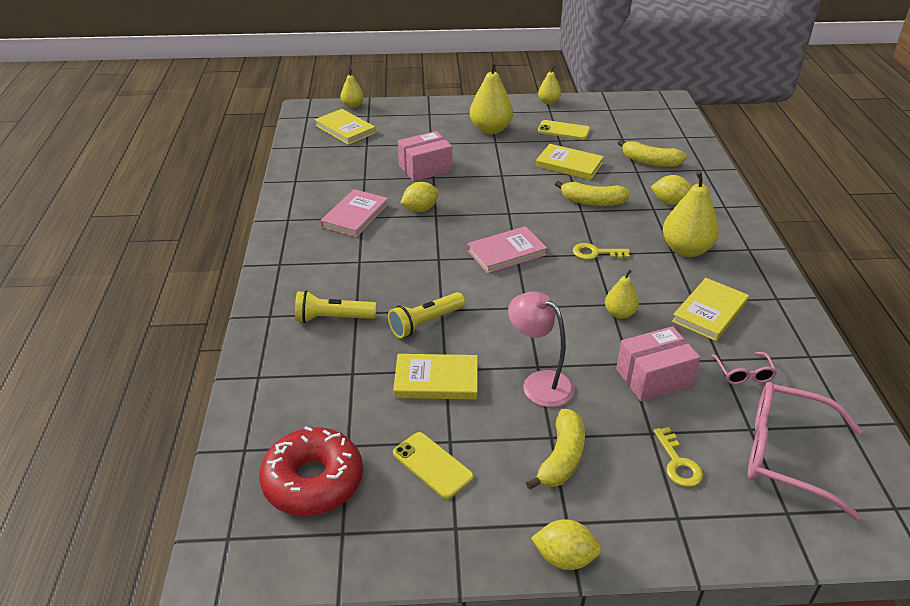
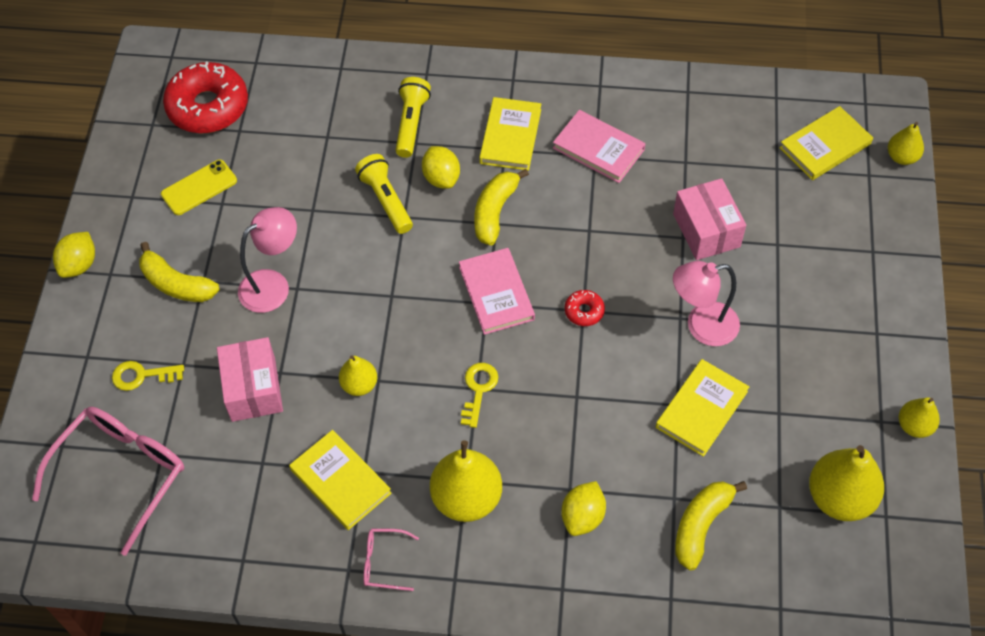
camera: 100 degrees right, 20 degrees up
yellow book [393,354,478,400] -> yellow book moved to [479,97,541,171]
yellow lemon [400,182,439,212] -> yellow lemon moved to [422,146,460,189]
yellow pear [470,62,513,134] -> yellow pear moved to [809,445,884,521]
yellow phone [538,120,590,139] -> none
yellow banana [555,181,630,206] -> yellow banana moved to [474,169,529,246]
pink glasses [711,352,777,384] -> pink glasses moved to [363,529,419,591]
none -> red donut [565,290,605,326]
none -> pink lamp [673,261,740,346]

